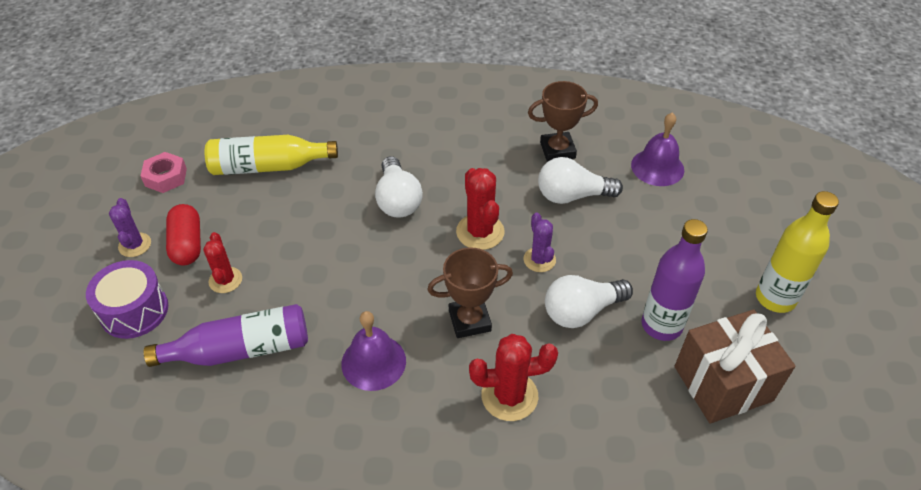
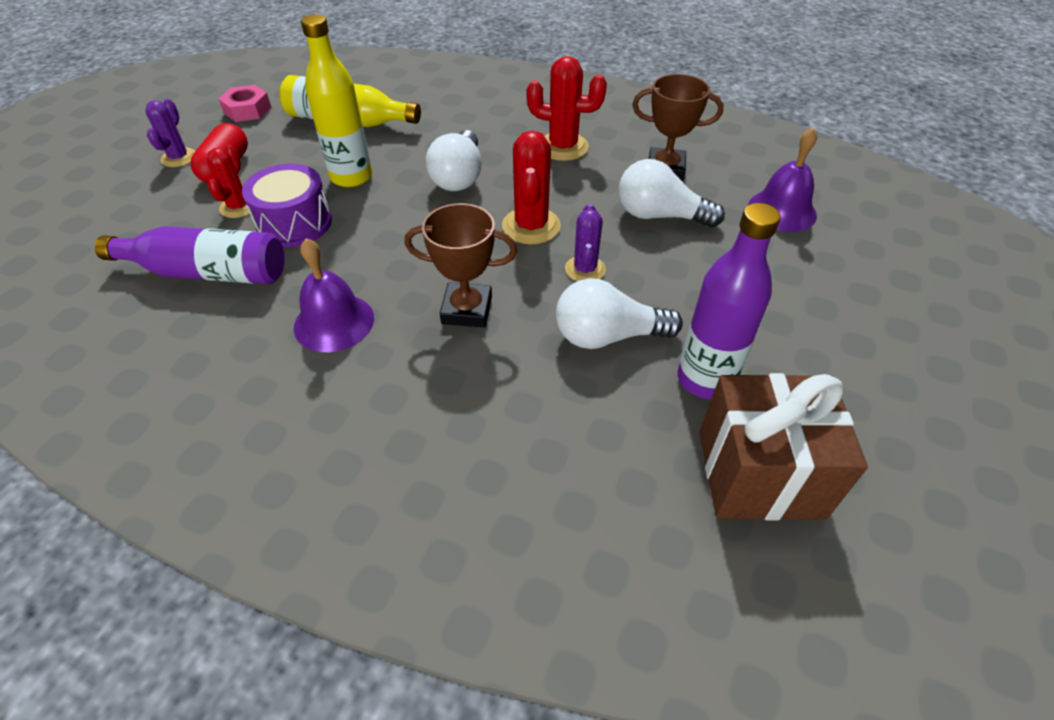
camera: 20 degrees right, 0 degrees up
purple drum [86,260,168,339] -> purple drum moved to [242,164,332,247]
red cactus [469,334,558,421] -> red cactus moved to [527,56,607,161]
yellow bottle [756,191,839,313] -> yellow bottle moved to [301,14,372,187]

